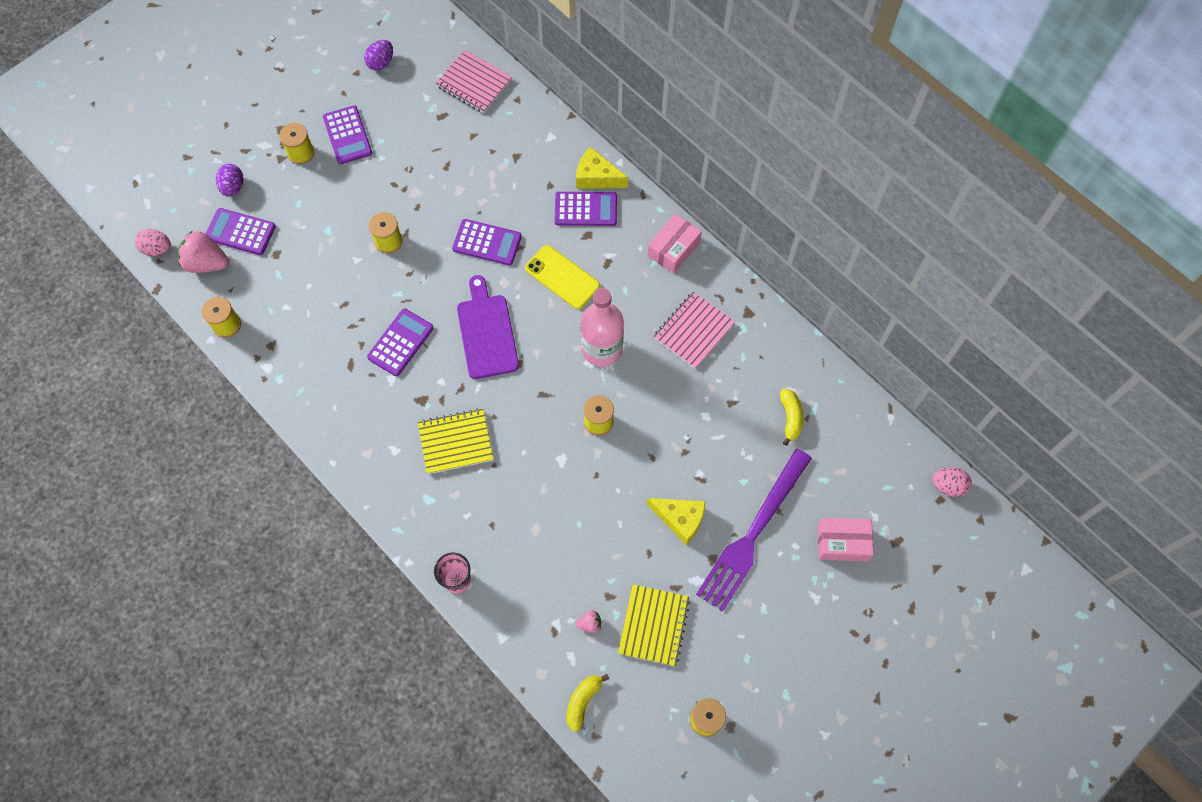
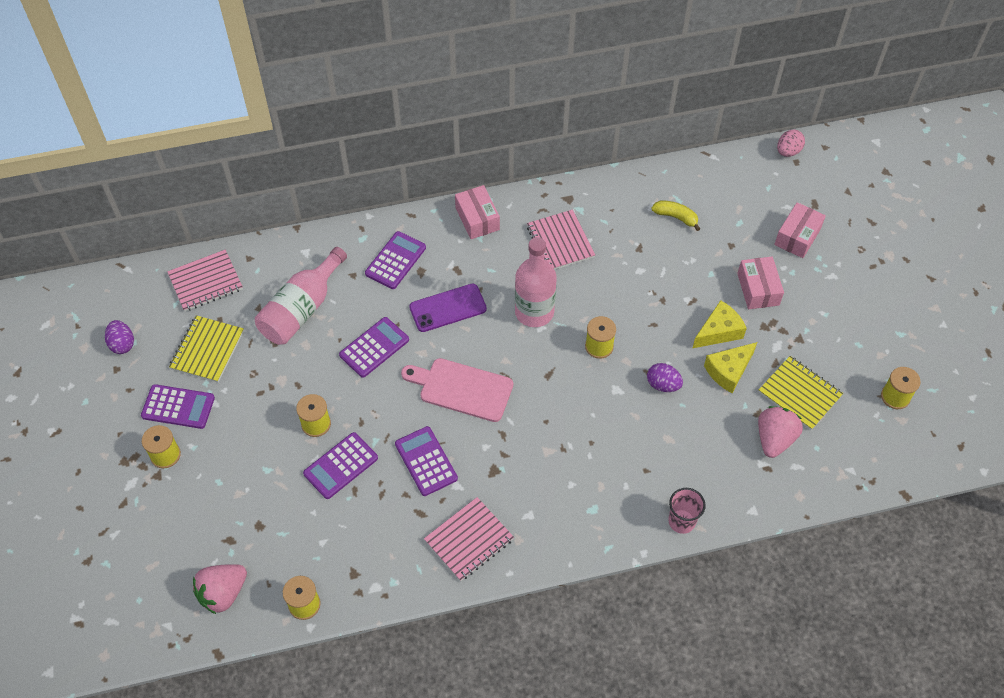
camera: 60 degrees left, 10 degrees down
pink egg [135,229,171,256] -> none
purple calculator [206,208,276,255] -> purple calculator moved to [303,432,378,499]
purple egg [216,164,243,197] -> purple egg moved to [647,363,683,392]
yellow notebook [418,408,493,474] -> yellow notebook moved to [169,315,244,382]
purple cutting board [457,275,519,379] -> pink cutting board [401,358,513,422]
yellow phone [525,245,600,309] -> purple phone [409,284,487,332]
yellow banana [566,674,609,732] -> none
yellow cheese [576,147,628,189] -> yellow cheese moved to [704,342,757,393]
pink strawberry [576,610,601,633] -> pink strawberry [758,406,803,458], size x2.12
purple fork [696,449,812,612] -> pink box [737,257,784,309]
none -> pink bottle [255,247,347,345]
none -> pink notebook [424,497,514,581]

